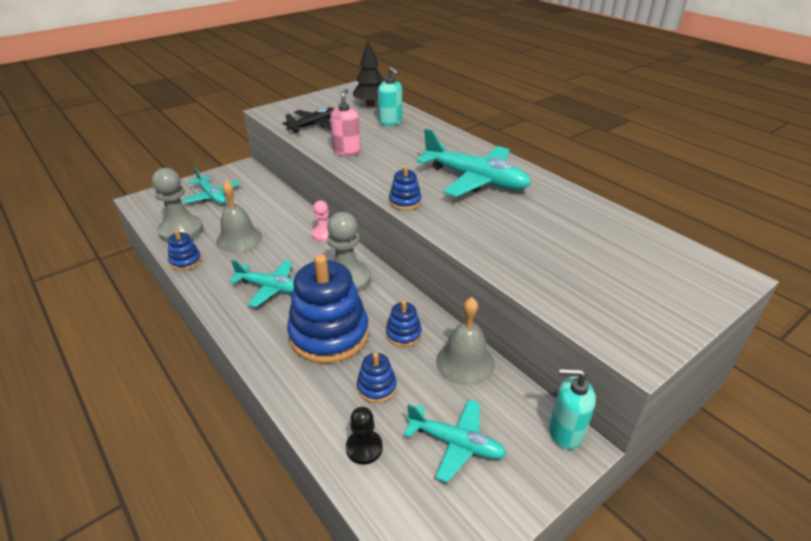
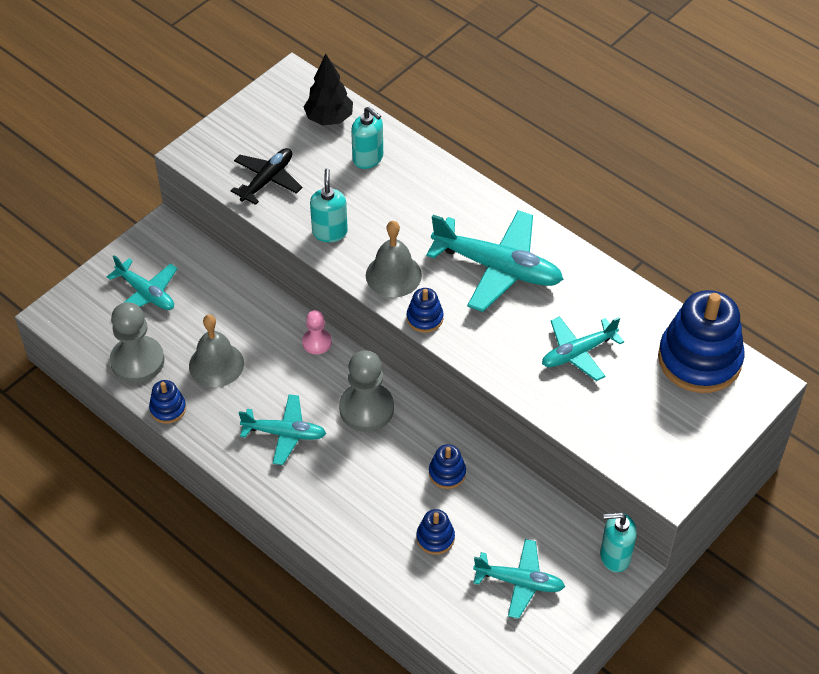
camera: 10 degrees left, 15 degrees up
blue stacking toy [287,255,369,364] -> blue stacking toy moved to [658,290,745,393]
pink soap dispenser [330,89,361,156] -> turquoise soap dispenser [310,169,348,242]
black pawn [346,407,383,465] -> none
grey bell [436,297,495,385] -> grey bell moved to [366,221,422,297]
none -> turquoise plane [542,316,624,381]

